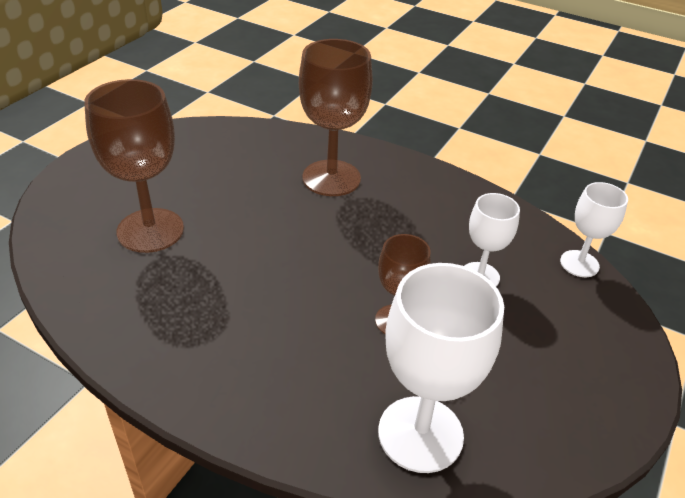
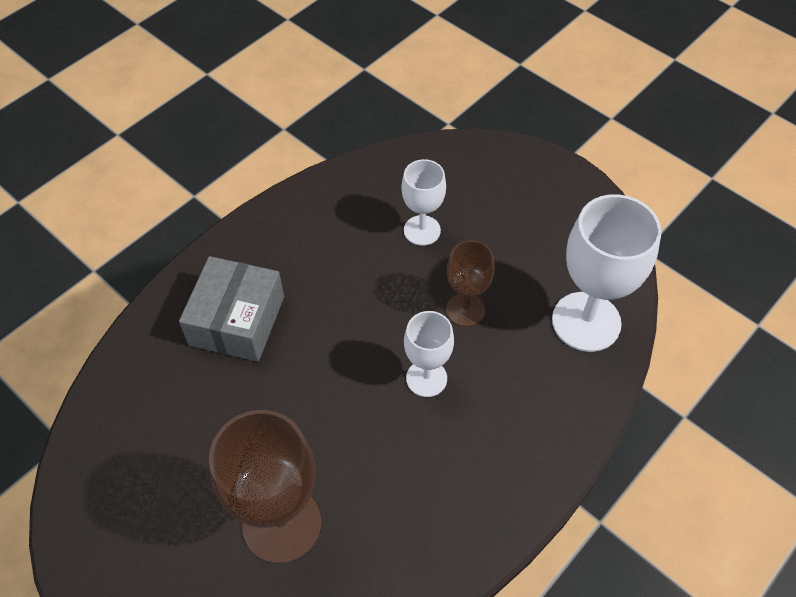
camera: 75 degrees left, 15 degrees up
brown goblet [299,39,373,196] -> grey box [179,256,284,362]
white goblet [560,182,628,277] -> white goblet moved to [404,311,454,397]

